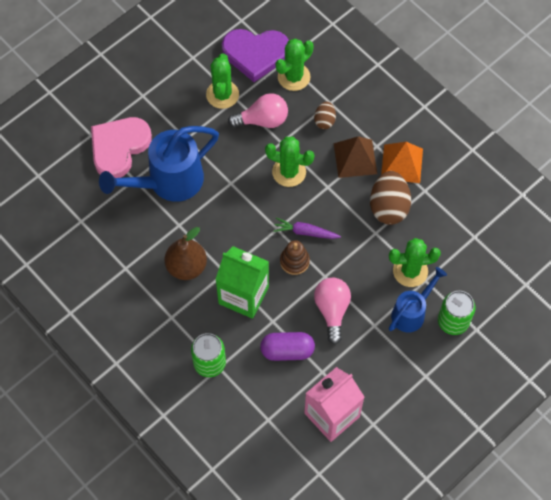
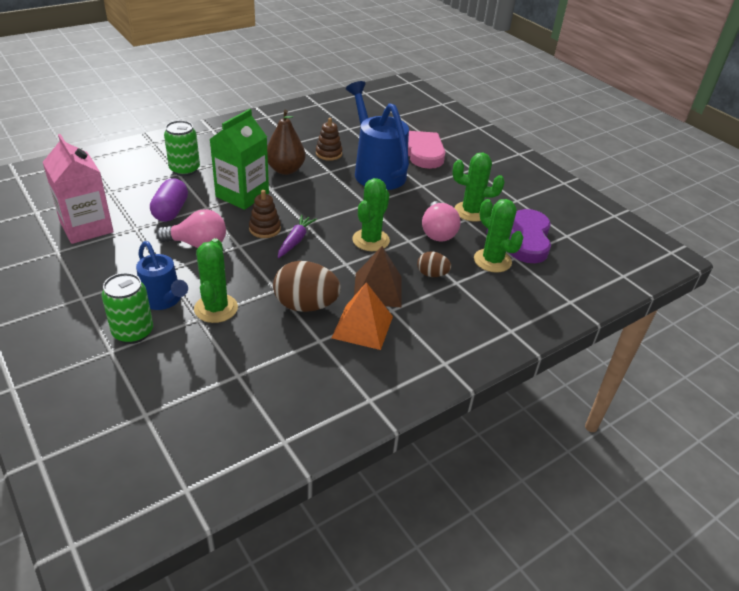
camera: 95 degrees right, 25 degrees down
none -> brown stacking toy [316,118,342,161]

